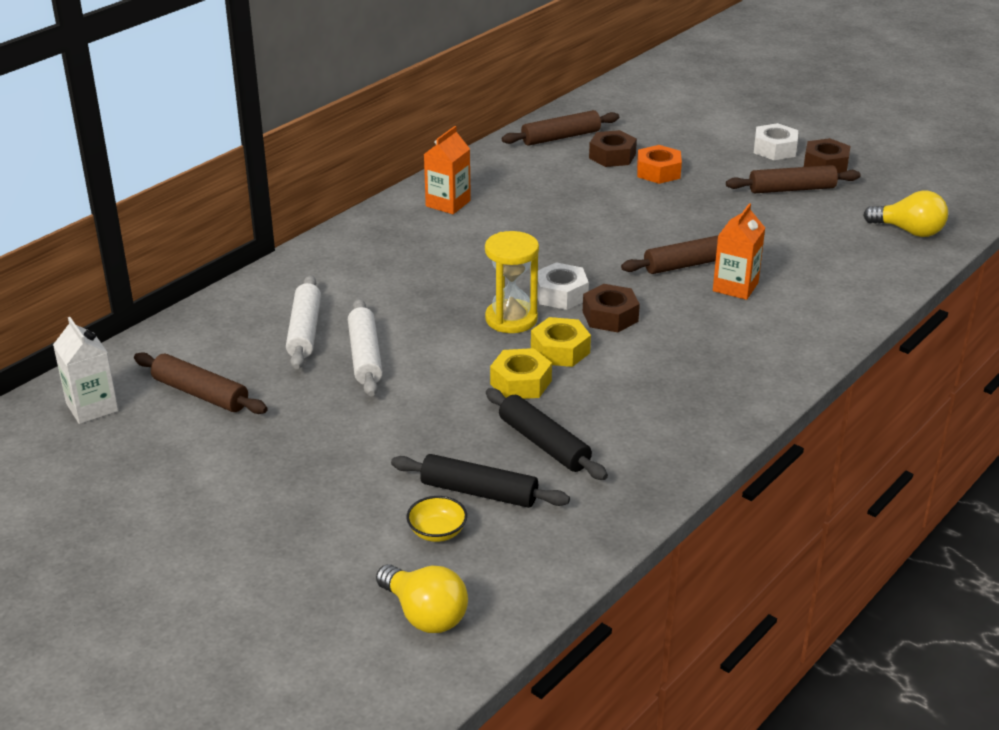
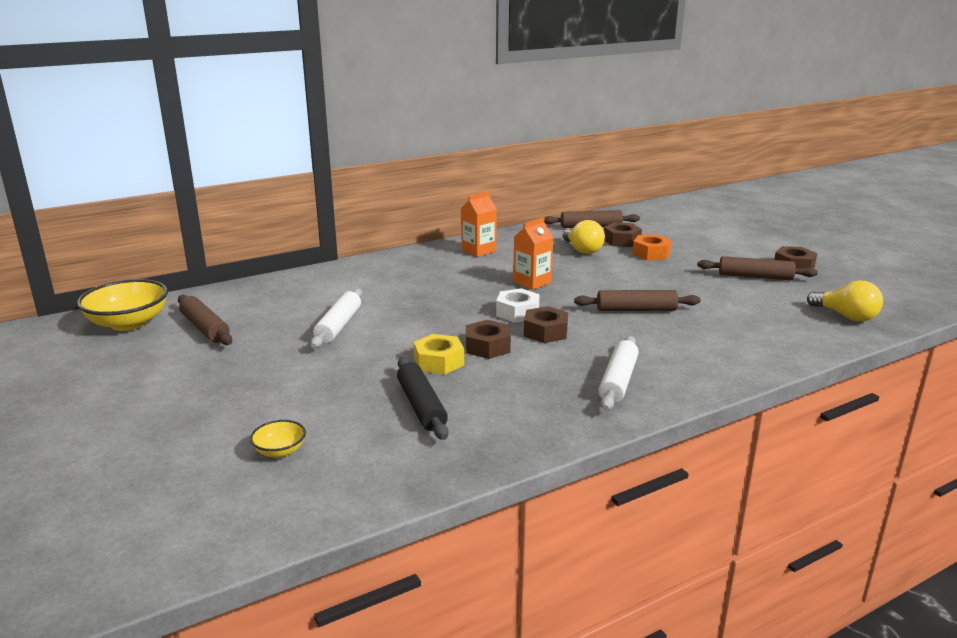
camera: 20 degrees right, 10 degrees down
white carton [53,317,119,424] -> yellow bowl [77,279,168,331]
white rolling pin [286,275,321,369] -> white rolling pin moved to [598,336,639,411]
yellow light bulb [376,564,468,633] -> yellow light bulb moved to [563,220,605,254]
black rolling pin [391,454,570,508] -> none
yellow hourglass [485,231,539,333] -> none
yellow nut [531,317,591,367] -> brown nut [466,320,511,359]
orange carton [713,203,765,300] -> orange carton moved to [513,217,553,290]
white nut [754,123,798,160] -> none

